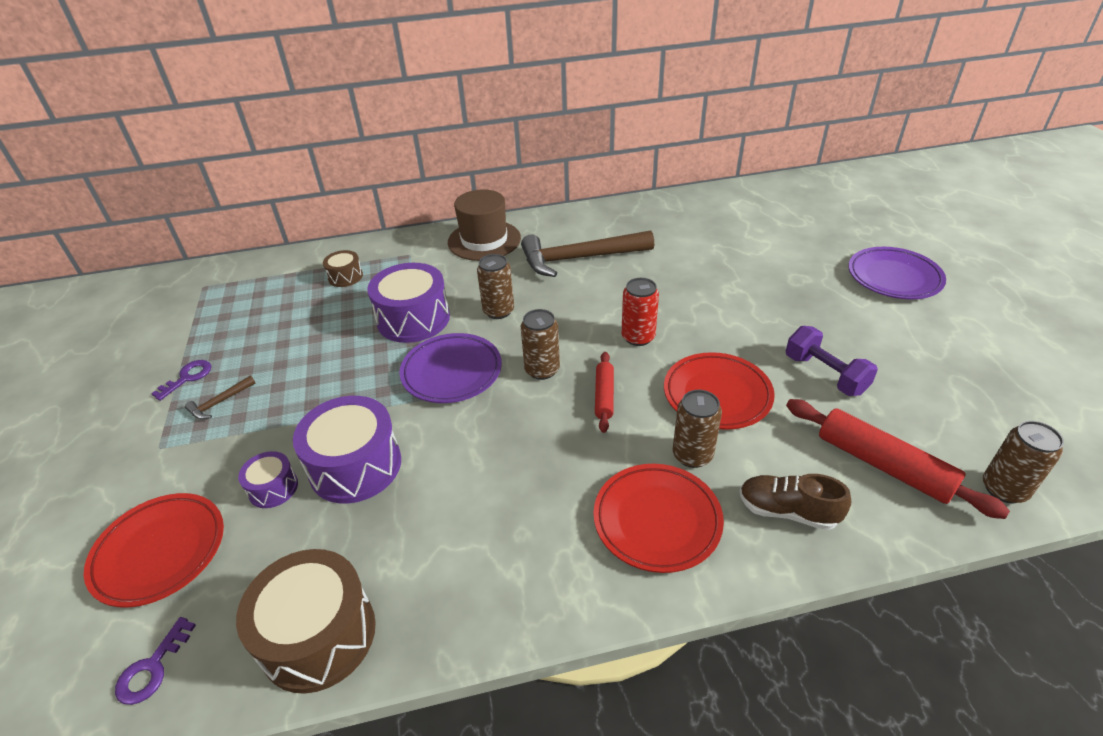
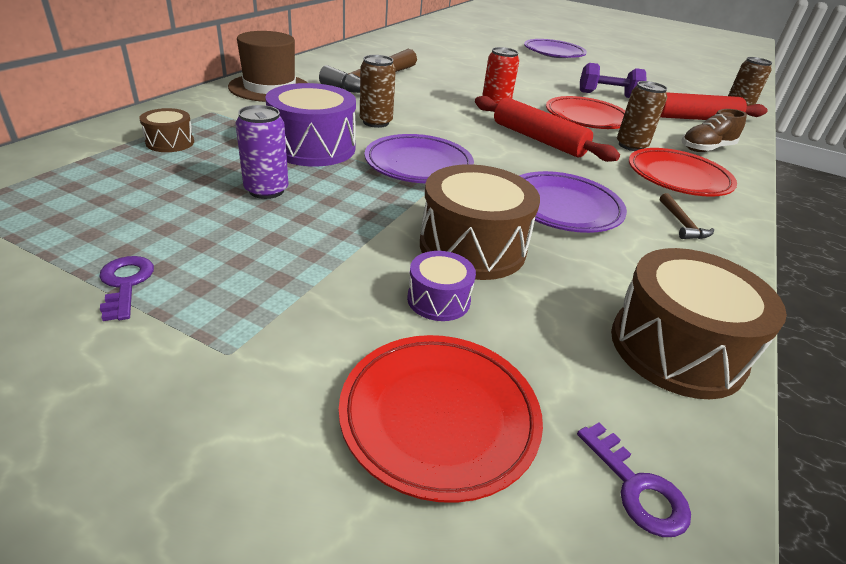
camera: 55 degrees left, 5 degrees down
brown hammer [185,376,255,420] -> brown hammer moved to [660,193,714,239]
purple drum [293,396,401,504] -> brown drum [420,164,540,280]
brown can [521,309,560,380] -> none
red rolling pin [595,352,614,433] -> red rolling pin [475,96,620,162], size x1.73
none -> purple can [236,105,289,199]
none -> purple plate [519,171,627,233]

